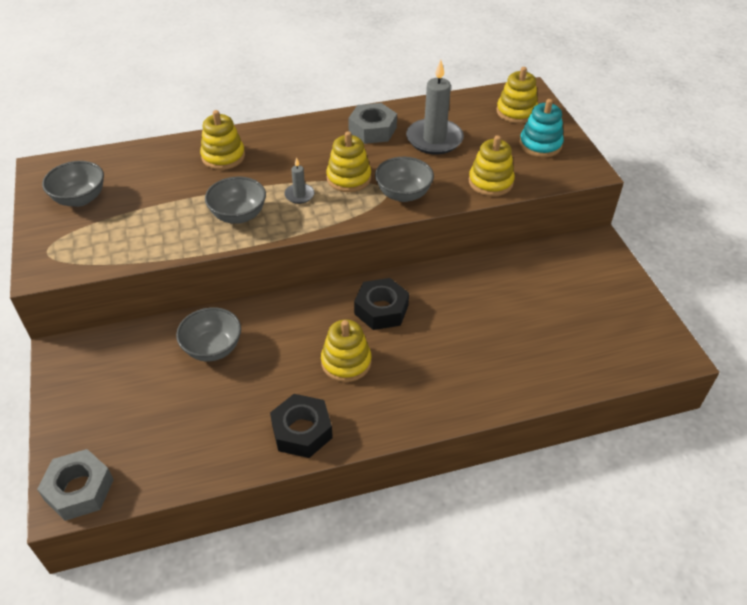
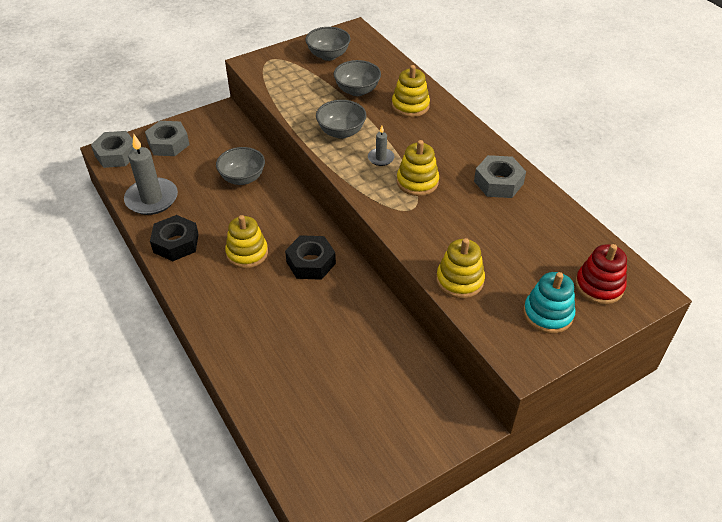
camera: 75 degrees right, 0 degrees up
grey bowl [375,157,434,202] -> grey bowl moved to [333,60,381,96]
grey candle [406,60,464,154] -> grey candle moved to [124,135,178,215]
yellow stacking toy [497,67,538,124] -> red stacking toy [575,244,627,305]
none -> grey nut [145,121,190,156]

